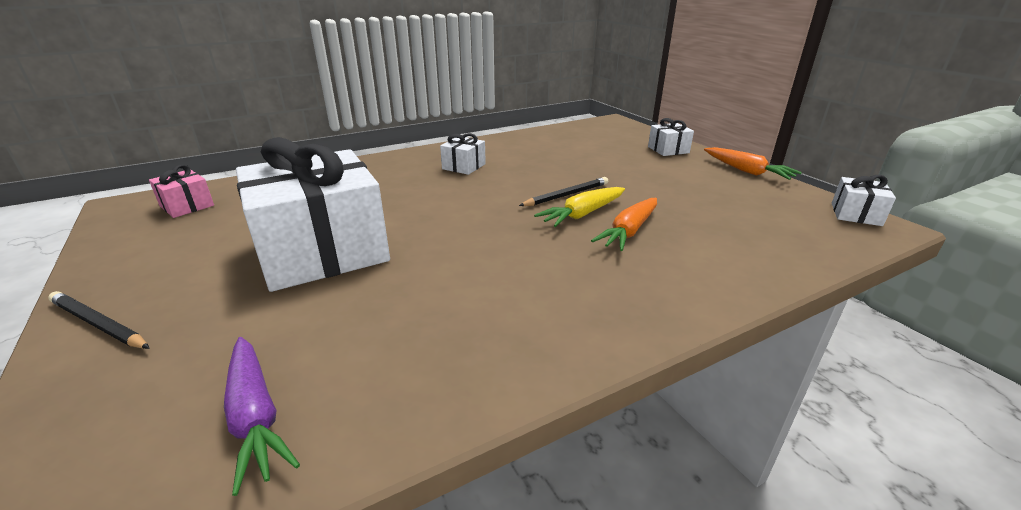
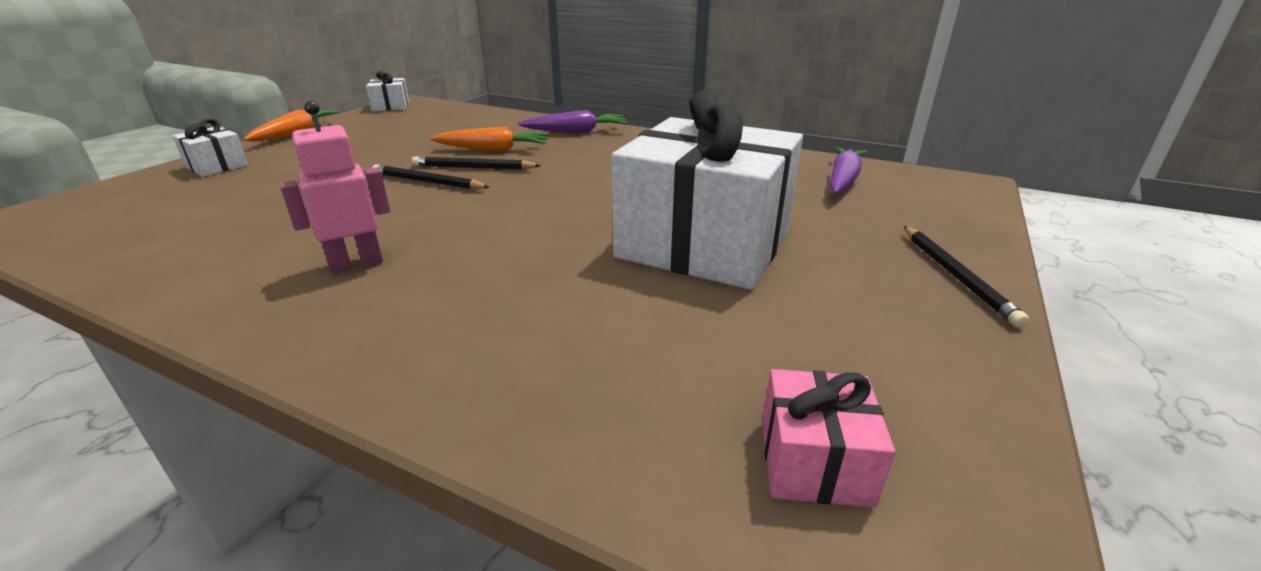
camera: 125 degrees left, 0 degrees up
white gift [440,133,486,175] -> pink robot [280,101,390,274]
yellow carrot [534,187,625,227] -> black pencil [412,156,541,170]
none -> purple carrot [518,110,628,133]

